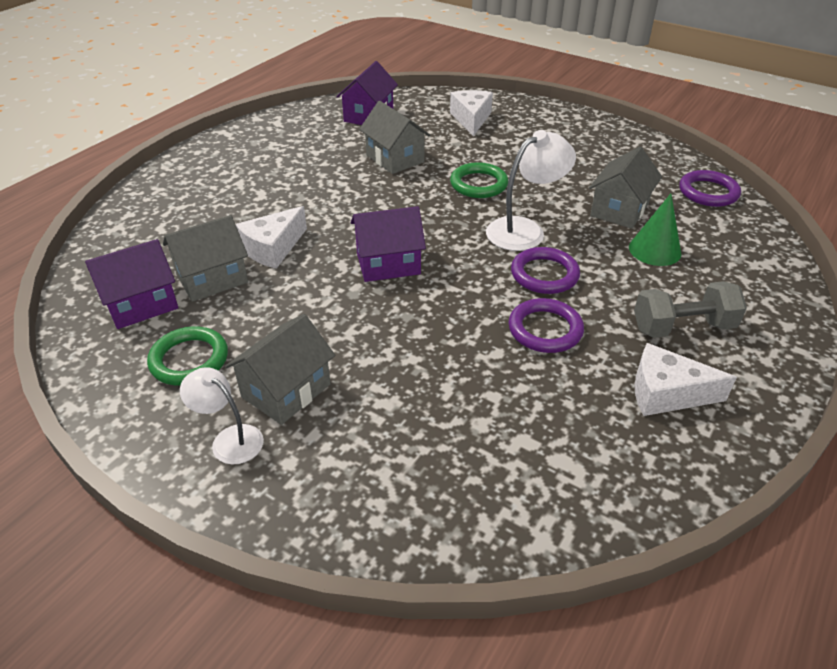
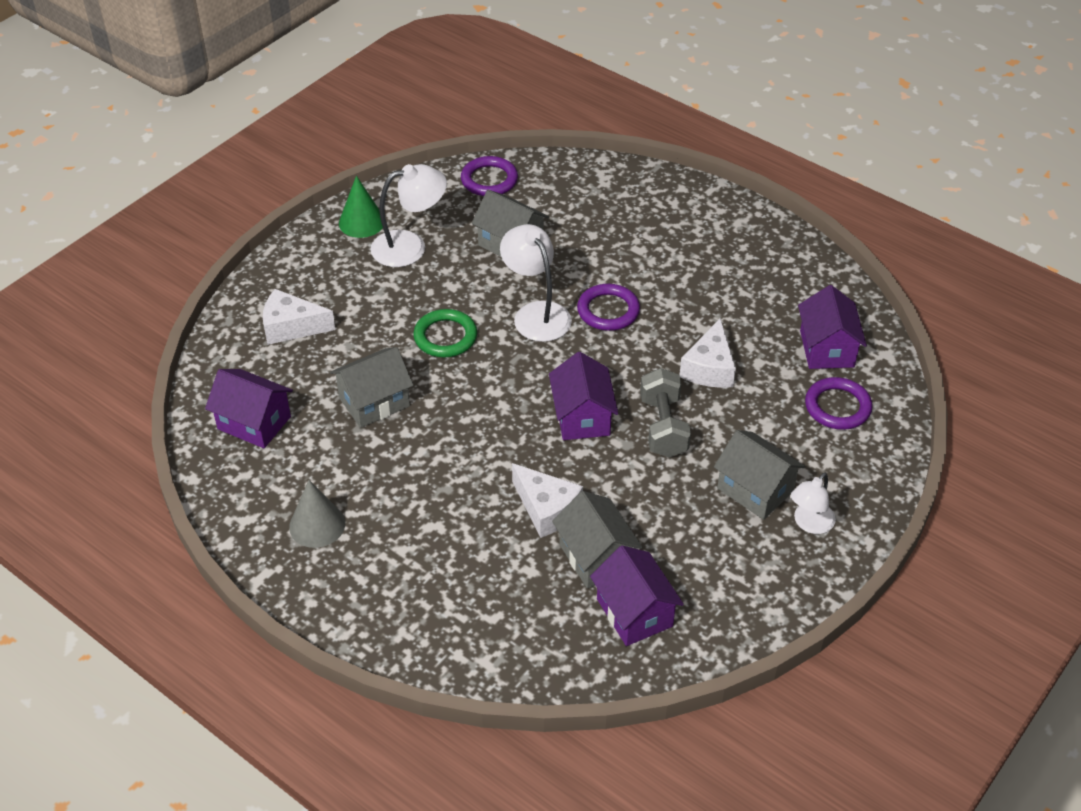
camera: 85 degrees left, 5 degrees up
green ring [147,326,228,386] -> none
purple ring [509,298,584,353] -> purple ring moved to [805,377,872,430]
green cone [629,194,681,266] -> green cone moved to [339,176,383,238]
grey dumbbell [634,281,747,338] -> grey dumbbell moved to [640,368,691,458]
white cheese [635,343,737,416] -> white cheese moved to [680,318,736,388]
none -> grey cone [289,480,345,548]
none -> white lamp [370,164,447,267]
none -> purple house [798,285,867,369]

